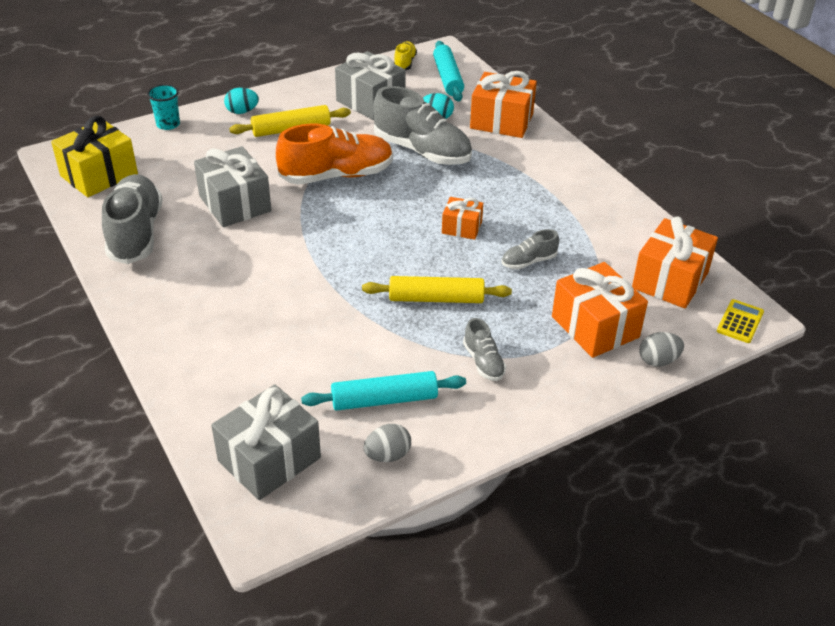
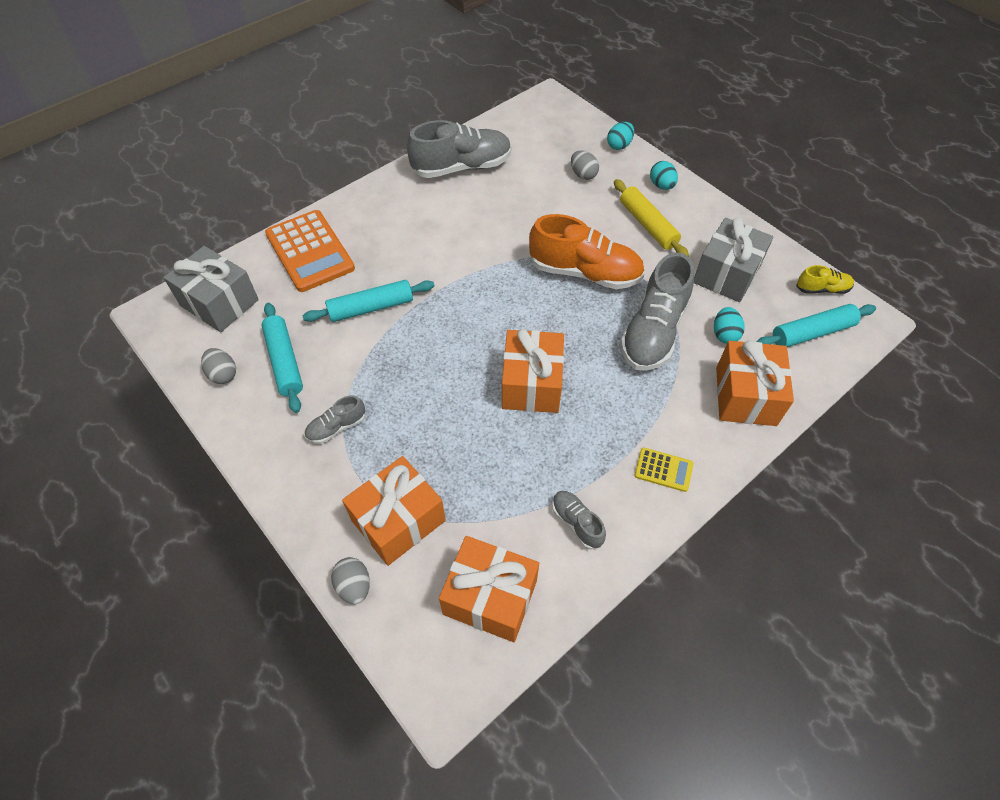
camera: 80 degrees right, 15 degrees up
yellow gift [51,116,138,197] -> none
turquoise cup [147,84,180,130] -> turquoise egg [607,122,634,150]
grey gift [194,146,271,227] -> none
orange shoe [276,124,393,185] -> orange shoe turned 45 degrees counterclockwise [529,214,645,289]
yellow rolling pin [362,276,512,303] -> none
orange gift [442,197,483,240] -> orange gift [502,329,564,413], size x1.78
grey shoe [502,229,559,269] -> grey shoe moved to [552,491,606,550]
yellow calculator [717,299,764,343] -> yellow calculator moved to [634,447,693,492]
none -> orange calculator [265,210,355,292]
none -> turquoise rolling pin [303,280,434,322]
none -> grey egg [571,150,599,180]

